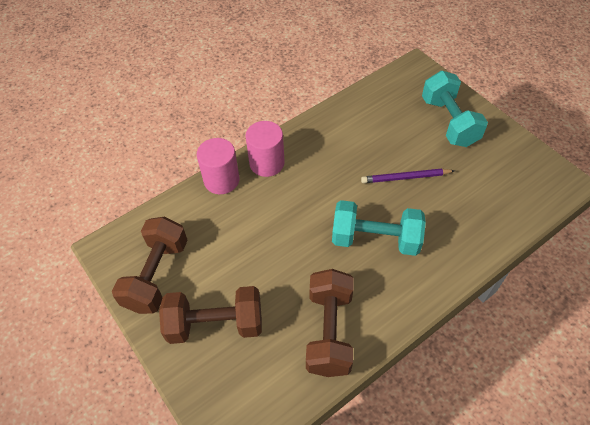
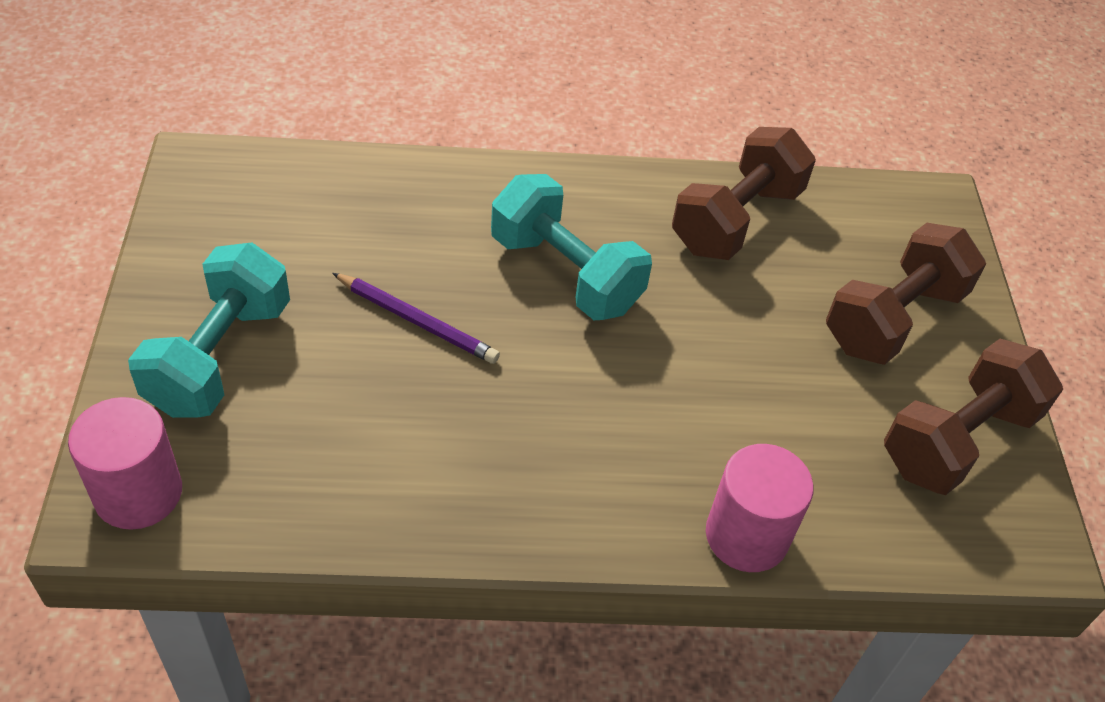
camera: 150 degrees left, 5 degrees down
brown dumbbell [159,286,262,344] -> brown dumbbell turned 75 degrees counterclockwise [826,223,986,365]
pink cylinder [246,121,285,177] -> pink cylinder moved to [68,397,182,530]

